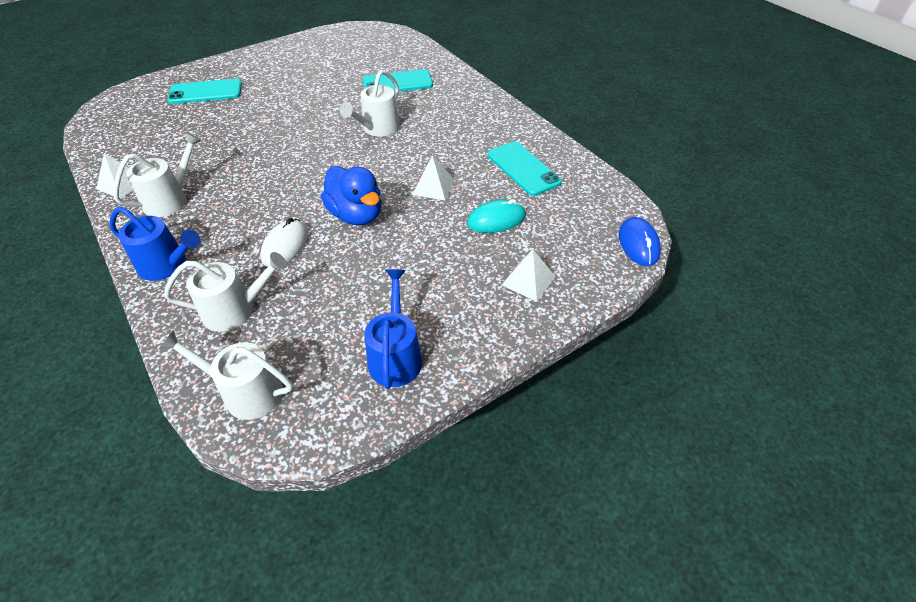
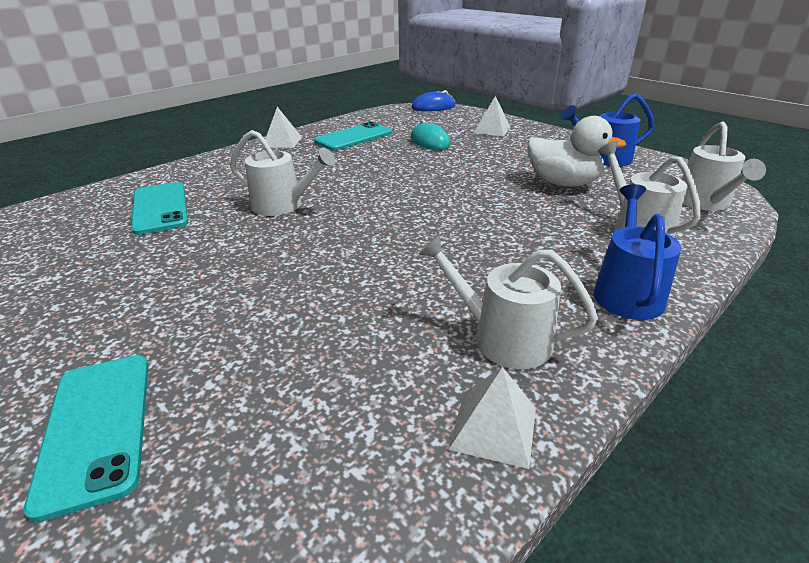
camera: 100 degrees left, 15 degrees down
white mouse [260,218,308,267] -> none
blue duck [321,166,382,225] -> none
white pyramid [412,155,455,201] -> white pyramid moved to [265,107,302,148]
none -> white duck [527,116,627,187]

